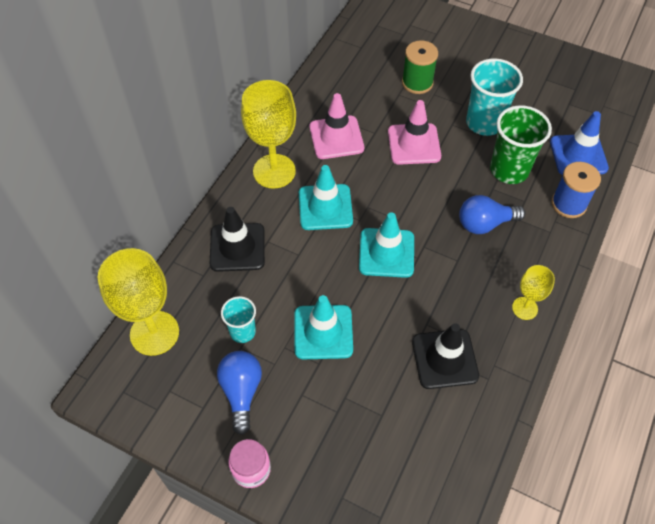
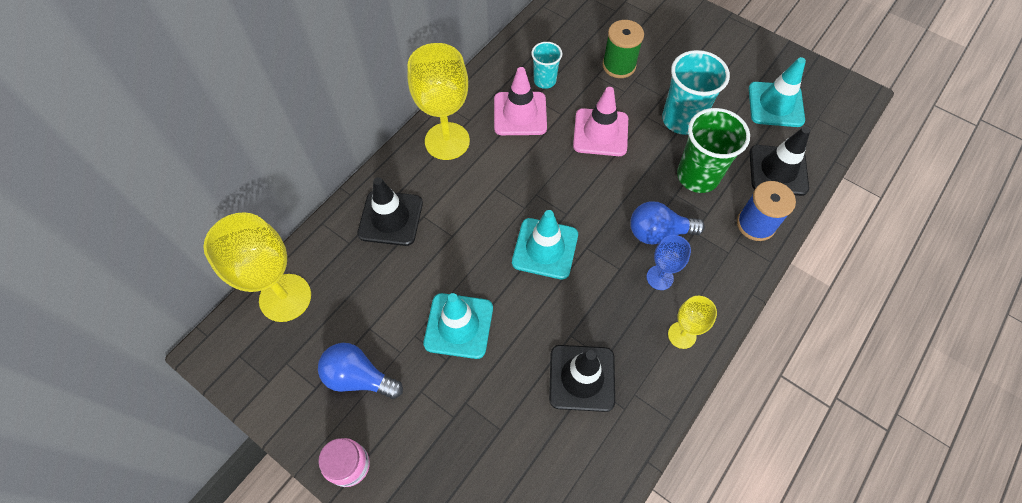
camera: 10 degrees right, 5 degrees up
blue light bulb [217,351,262,435] -> blue light bulb turned 75 degrees counterclockwise [318,343,403,399]
turquoise cup [221,296,256,343] -> turquoise cup moved to [531,42,562,89]
turquoise traffic cone [299,165,353,230] -> turquoise traffic cone moved to [749,57,806,127]
blue traffic cone [550,111,609,175] -> black traffic cone [750,127,810,196]
none -> blue goblet [647,235,691,290]

